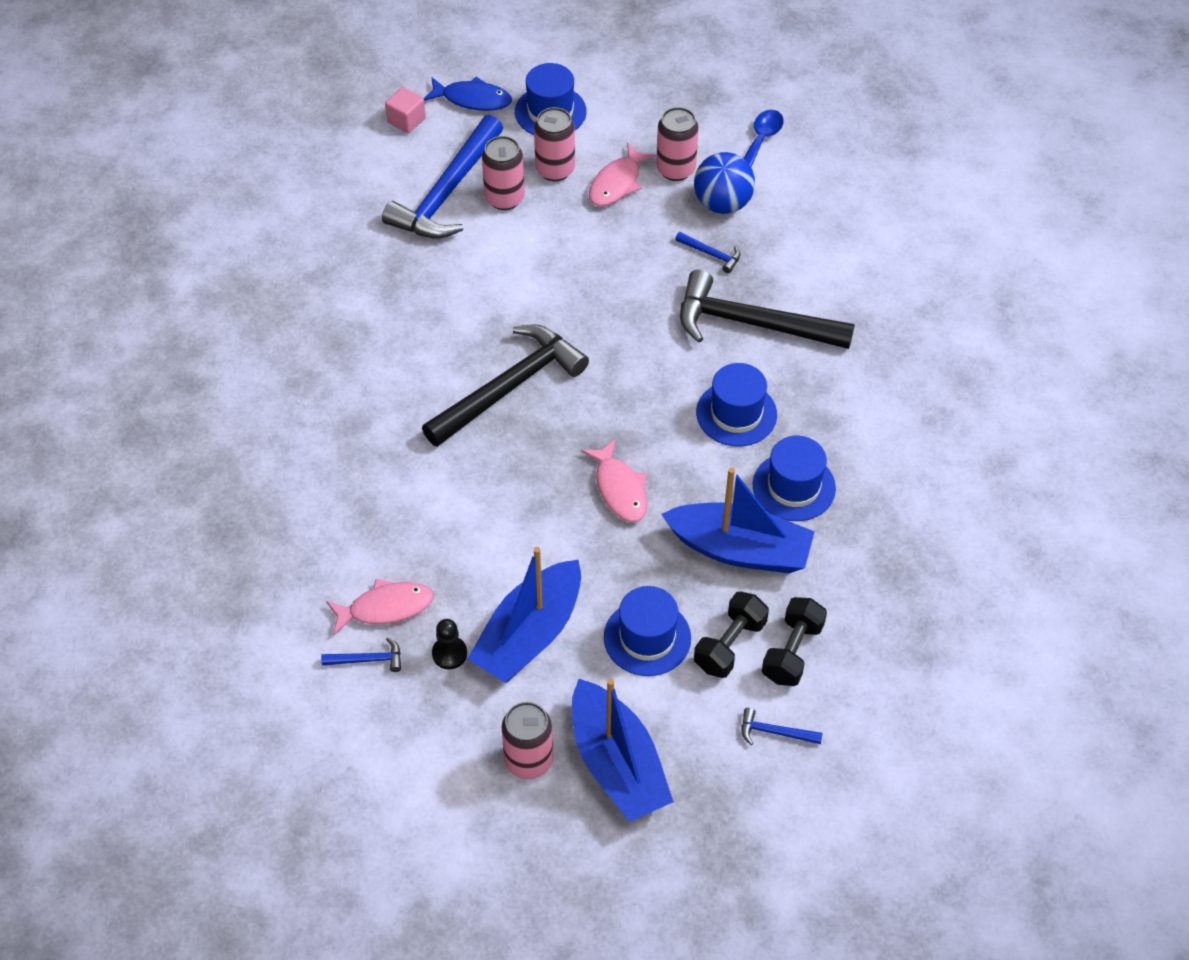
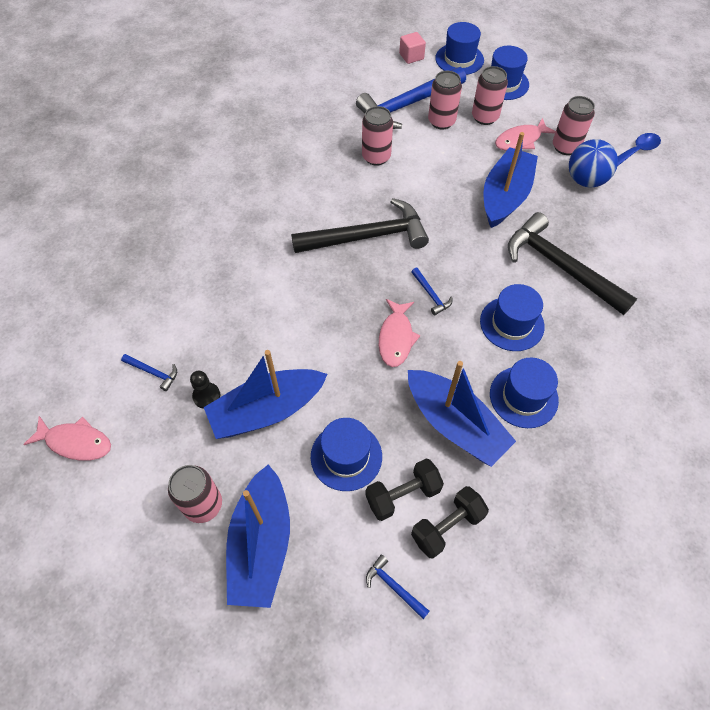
camera: 30 degrees right, 5 degrees up
pink fish [326,579,434,635] -> pink fish moved to [23,416,111,461]
blue fish [424,77,512,111] -> blue hat [435,22,484,75]
blue hammer [675,232,740,273] -> blue hammer moved to [411,268,453,315]
none -> pink can [362,106,393,166]
none -> blue boat [483,132,538,228]

